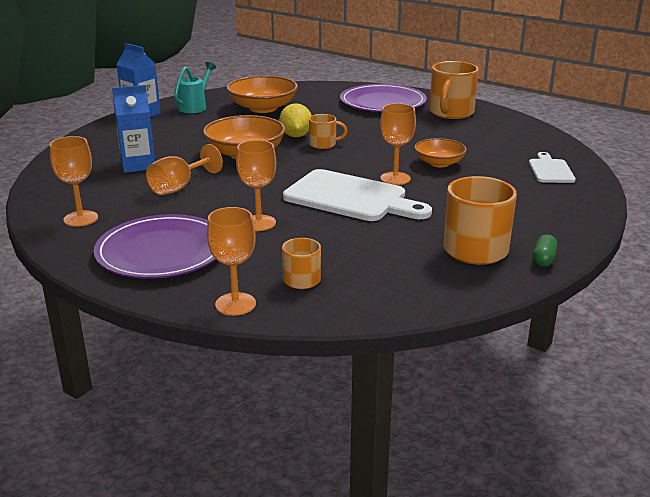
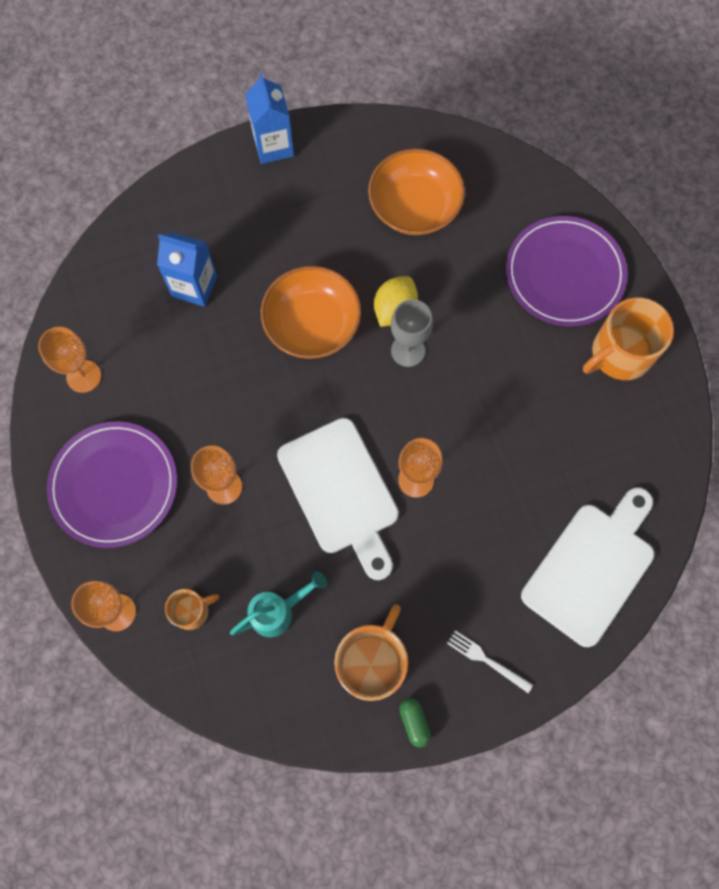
camera: 35 degrees right, 45 degrees up
orange goblet [146,144,223,195] -> none
turquoise watering can [174,62,216,113] -> turquoise watering can moved to [230,571,327,637]
orange mug [309,114,347,149] -> grey goblet [391,299,433,367]
orange bowl [414,138,467,167] -> none
white cutting board [529,152,576,183] -> white cutting board [521,487,654,647], size x1.90
green capsule [532,234,557,267] -> green capsule turned 75 degrees counterclockwise [399,698,431,748]
none -> white fork [447,630,533,693]

